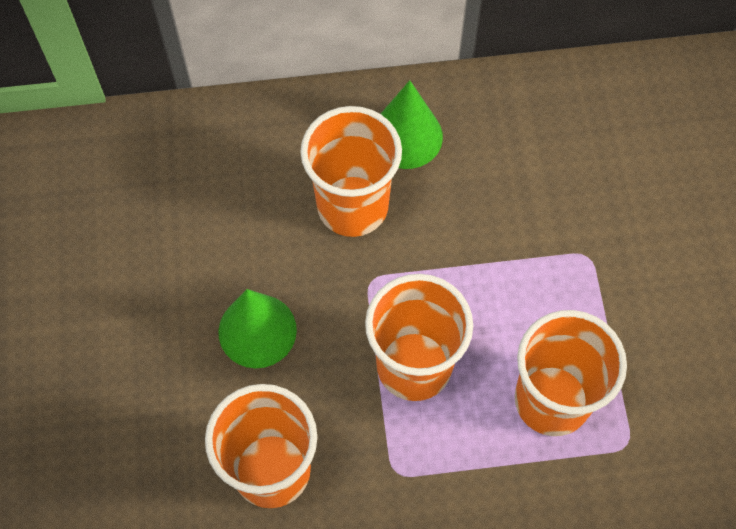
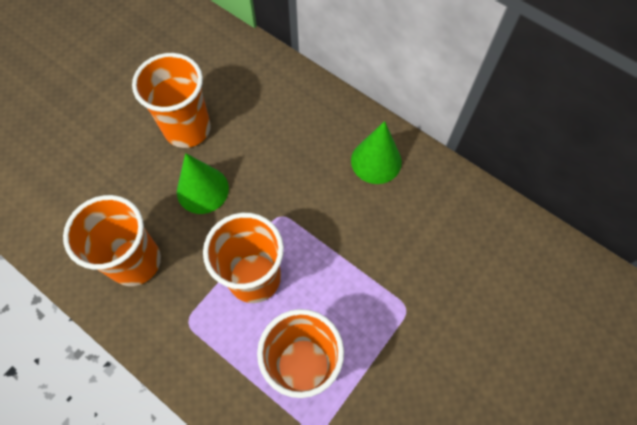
camera: 45 degrees right, 0 degrees up
orange cup [300,106,402,237] -> orange cup moved to [132,53,211,148]

